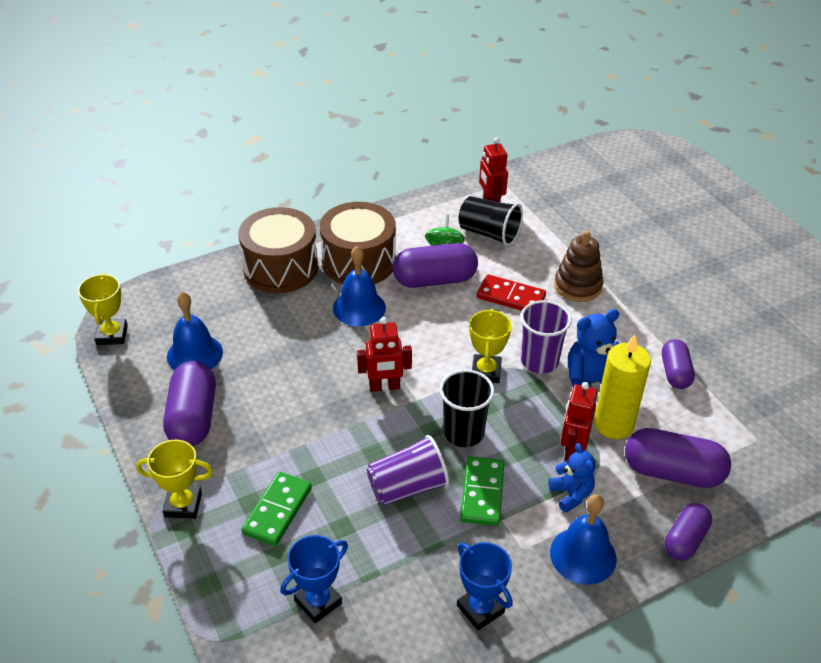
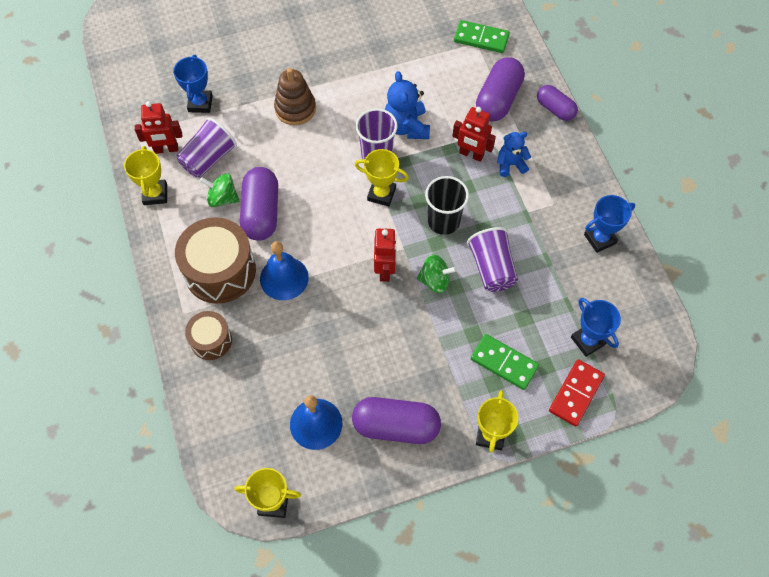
camera: 80 degrees left, 20 degrees up
brown drum [238,207,318,293] -> brown drum [185,311,232,360], size x0.56
black cup [459,196,523,246] -> purple cup [176,117,237,178]
green domino [460,456,504,526] -> green domino moved to [454,20,510,53]
red domino [477,274,546,311] -> red domino moved to [549,359,605,427]
blue bell [550,494,617,585] -> none
yellow candle [594,335,651,439] -> none
purple capsule [662,339,695,389] -> none
none -> yellow trophy [124,146,167,205]
none -> blue trophy [173,55,213,113]
none -> green spinning top [417,254,457,293]

